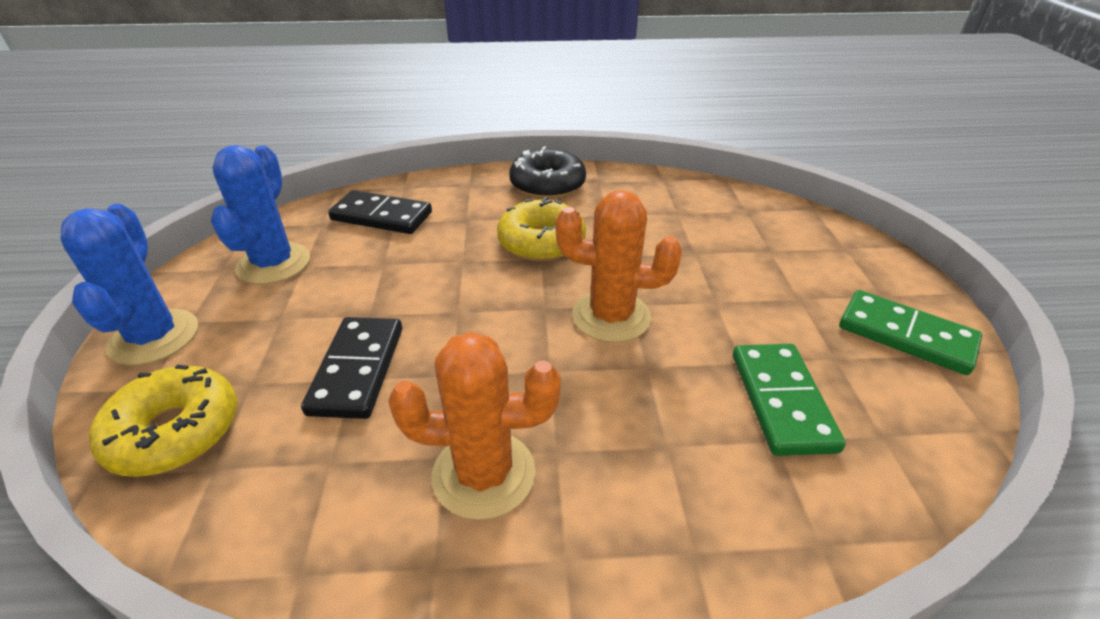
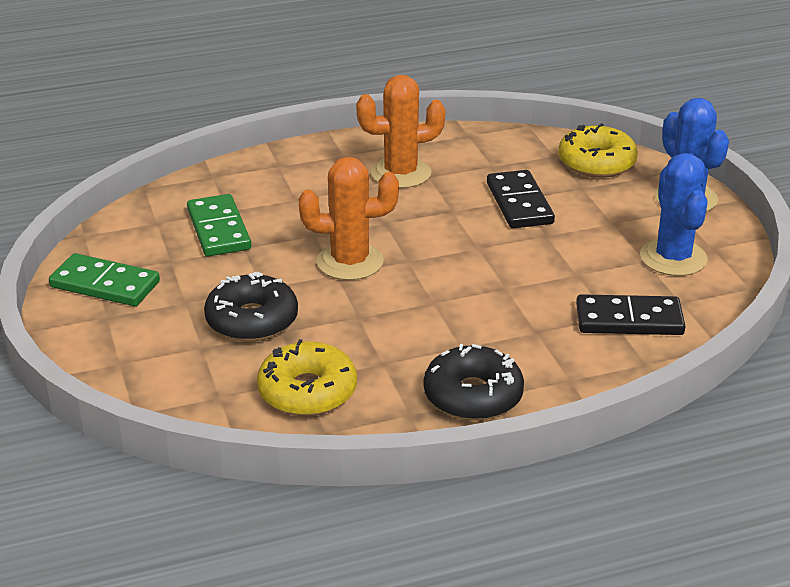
camera: 165 degrees right, 5 degrees down
yellow donut [497,197,586,261] -> yellow donut moved to [257,339,357,416]
none -> black donut [204,272,298,342]

